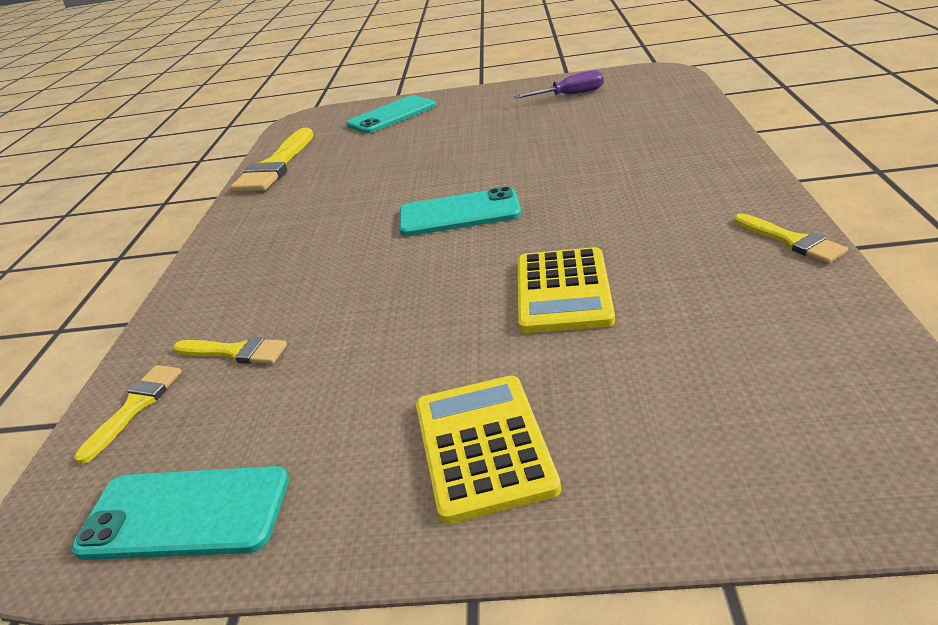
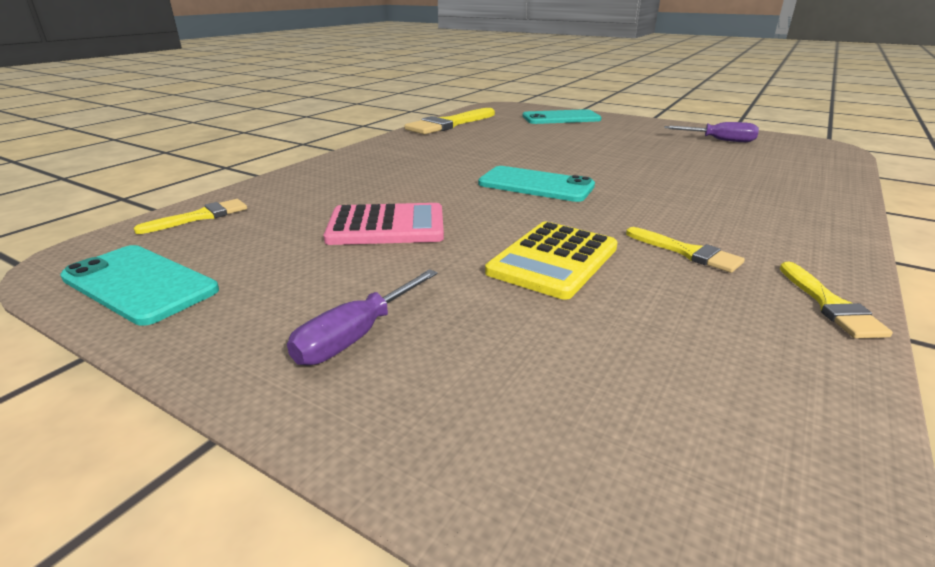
camera: 25 degrees right, 5 degrees down
yellow brush [173,337,287,364] -> yellow brush moved to [626,227,745,273]
yellow calculator [416,375,561,524] -> purple screwdriver [287,269,438,365]
none -> pink calculator [324,203,444,245]

